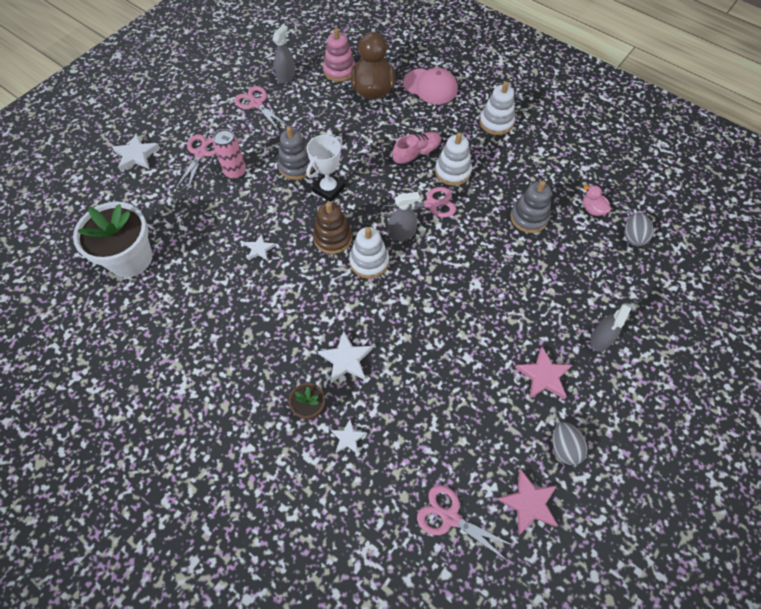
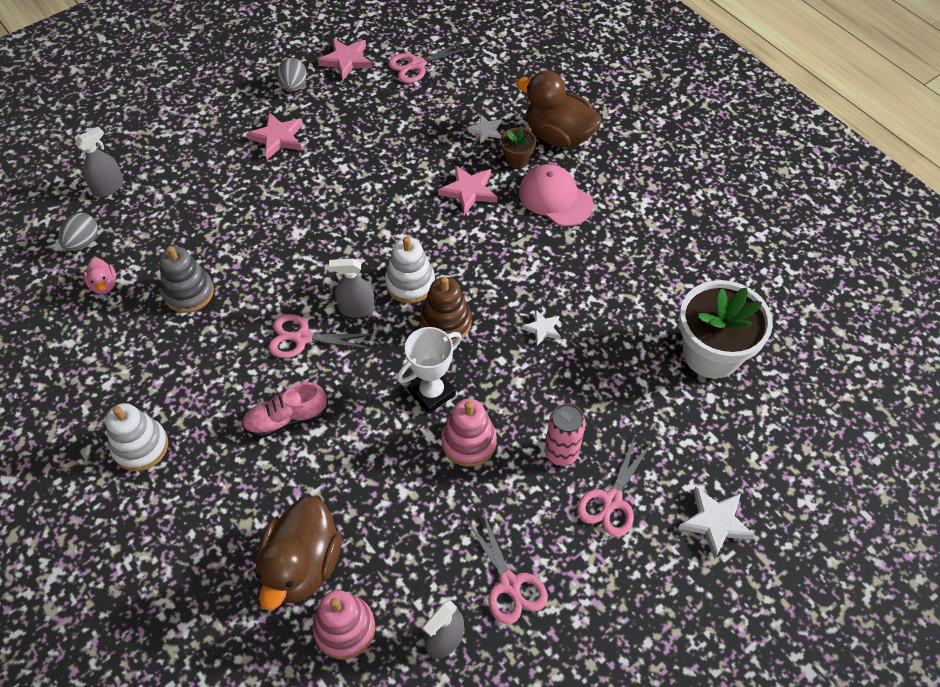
camera: 165 degrees left, 5 degrees down
grey stacking toy [277,126,314,180] -> pink stacking toy [441,399,497,467]
white star [318,331,373,383] -> pink star [438,165,497,215]
pink cap [403,68,457,104] -> pink cap moved to [519,164,593,226]
pink scissors [417,485,514,561] -> pink scissors turned 105 degrees clockwise [388,41,471,83]
white stacking toy [435,132,472,186] -> none
grey spray bottle [590,303,631,352] -> grey spray bottle moved to [75,126,124,197]
none -> brown duck [516,71,602,148]

